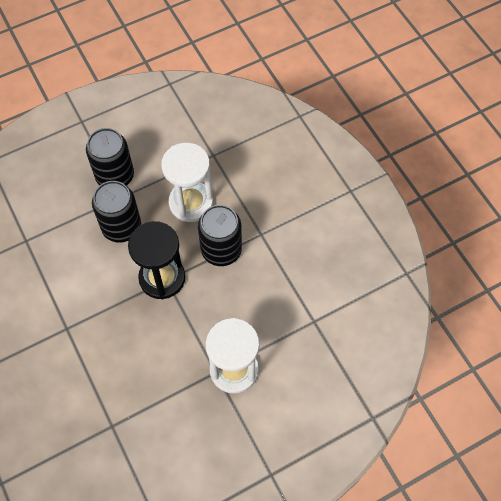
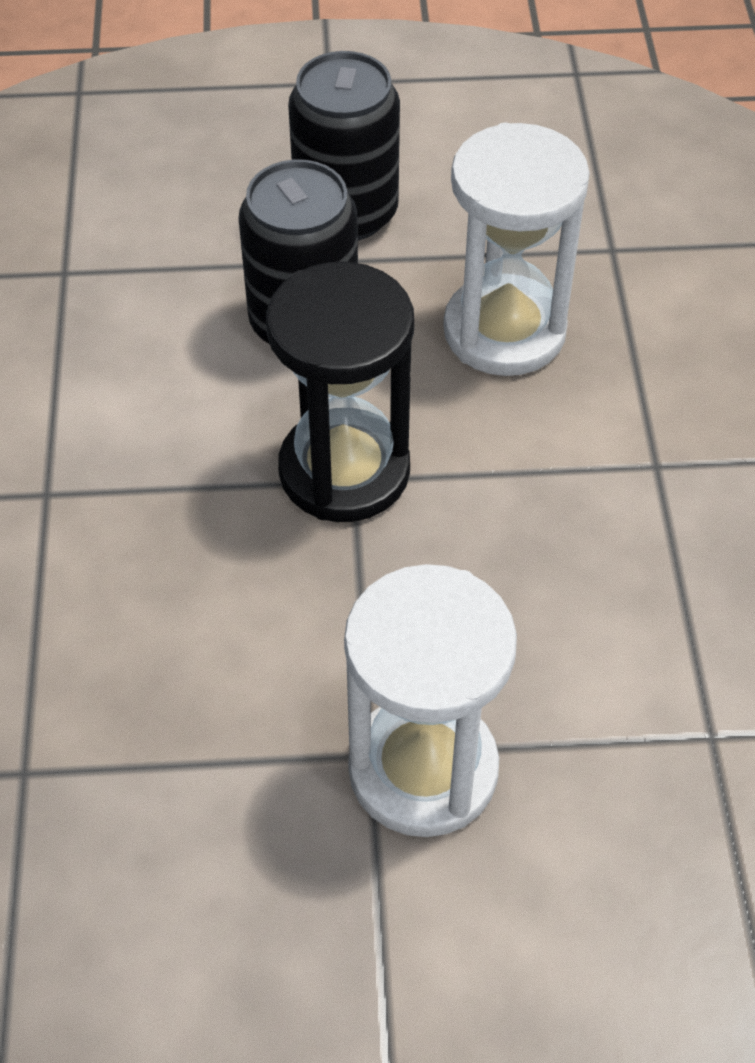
camera: 25 degrees right, 10 degrees down
black can [198,205,242,266] -> none

